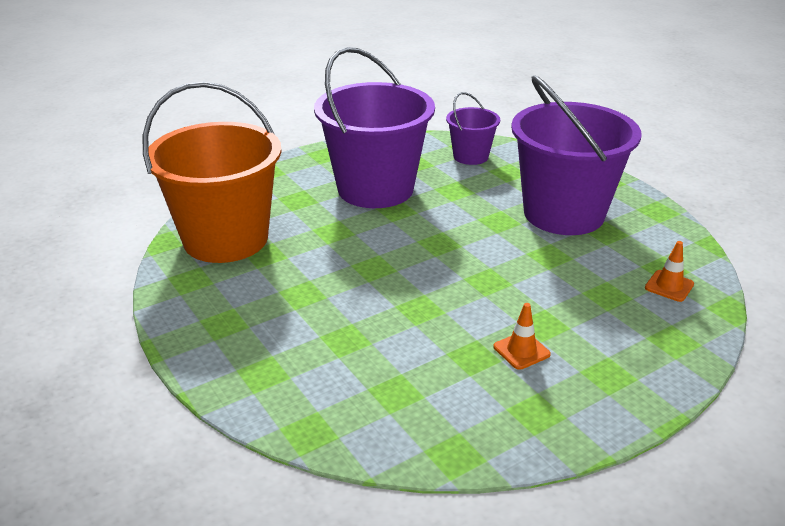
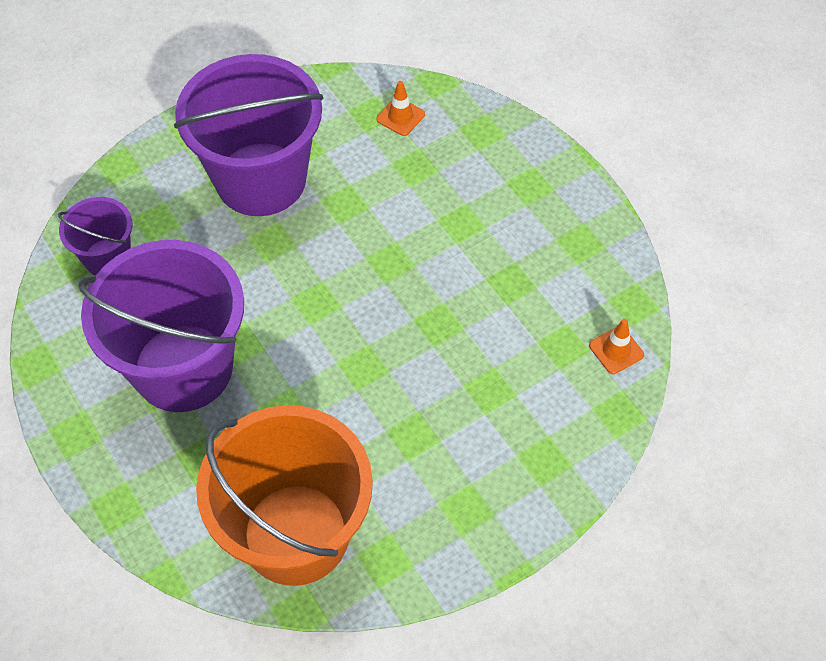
camera: 90 degrees left, 25 degrees up
orange traffic cone [493,303,551,370] -> orange traffic cone moved to [589,319,644,374]

